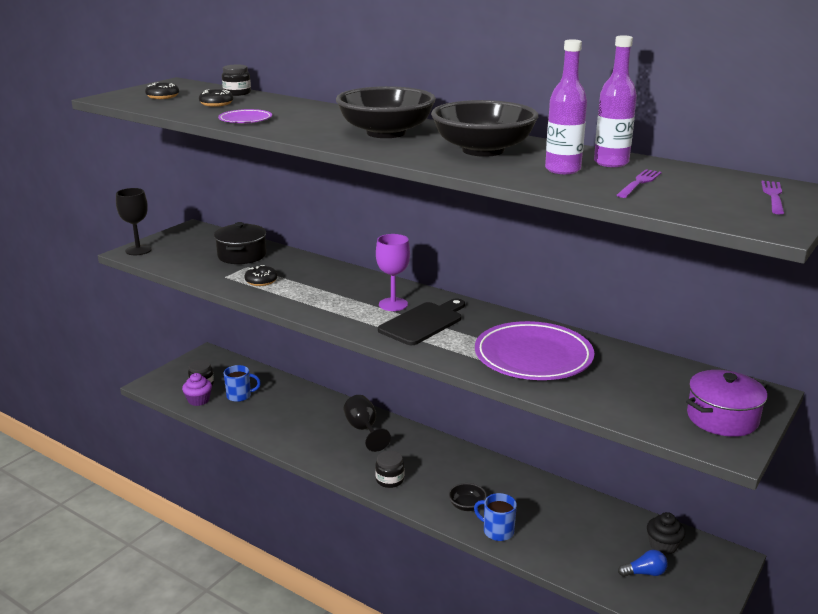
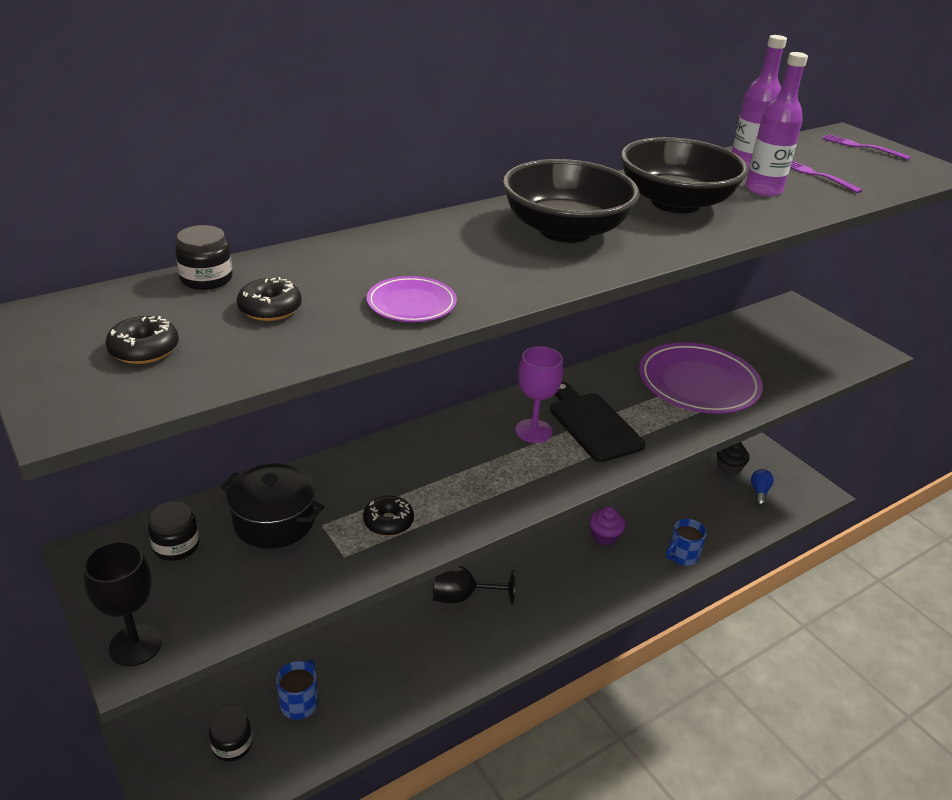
camera: 70 degrees left, 10 degrees up
purple cupcake [182,373,212,406] -> purple cupcake moved to [589,507,625,546]
black jar [375,451,404,488] -> black jar moved to [148,501,199,561]
black bowl [448,483,487,511] -> none
purple pot [686,370,767,437] -> none

